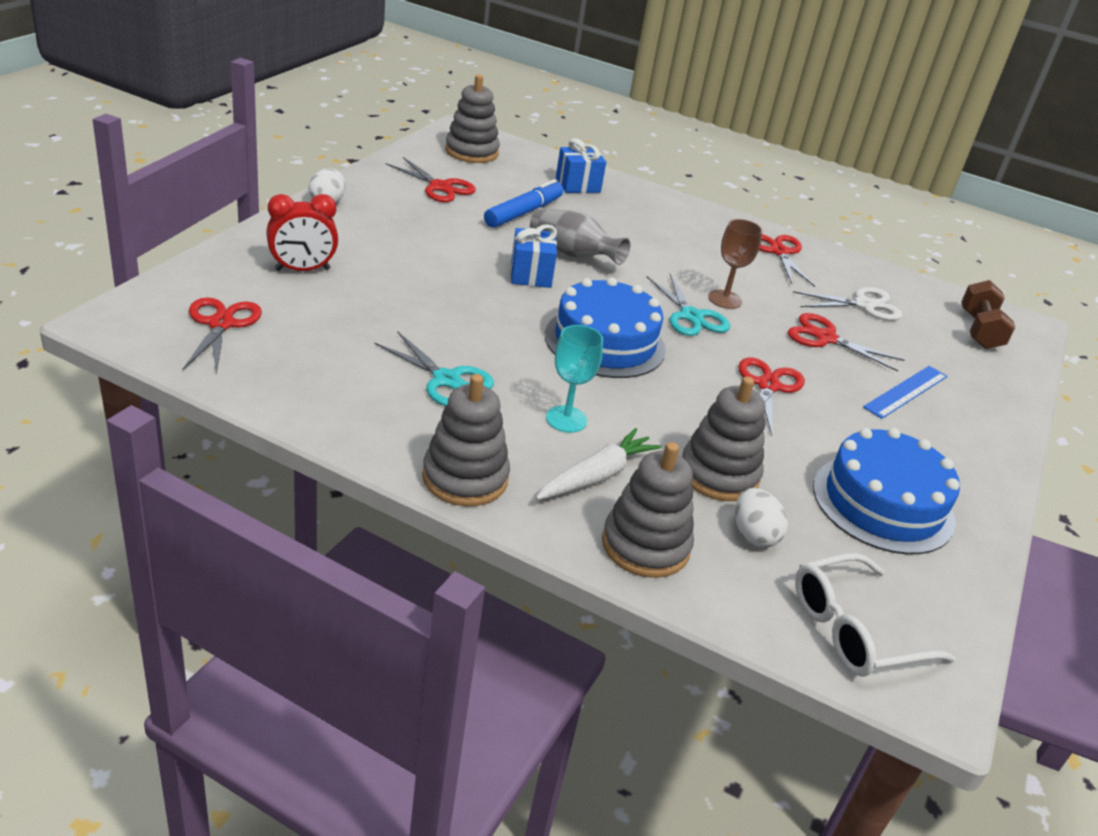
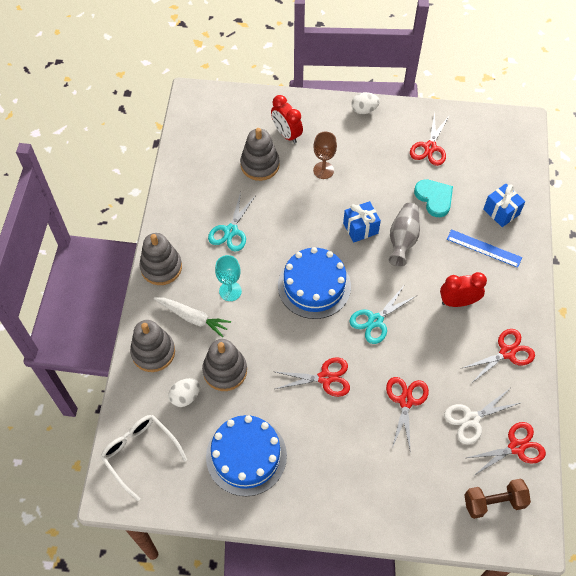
camera: 75 degrees right, 25 degrees up
red scissors [182,297,262,375] -> red scissors moved to [467,422,546,475]
grey stacking toy [445,74,500,163] -> grey stacking toy moved to [240,128,280,181]
blue marker [484,179,563,228] -> turquoise heart [414,179,453,217]
brown goblet [708,219,763,309] -> brown goblet moved to [313,131,337,179]
white scissors [793,287,902,321] -> white scissors turned 90 degrees clockwise [444,389,520,444]
blue ruler [863,366,947,419] -> blue ruler moved to [447,229,522,268]
none -> red clock [440,272,487,307]

